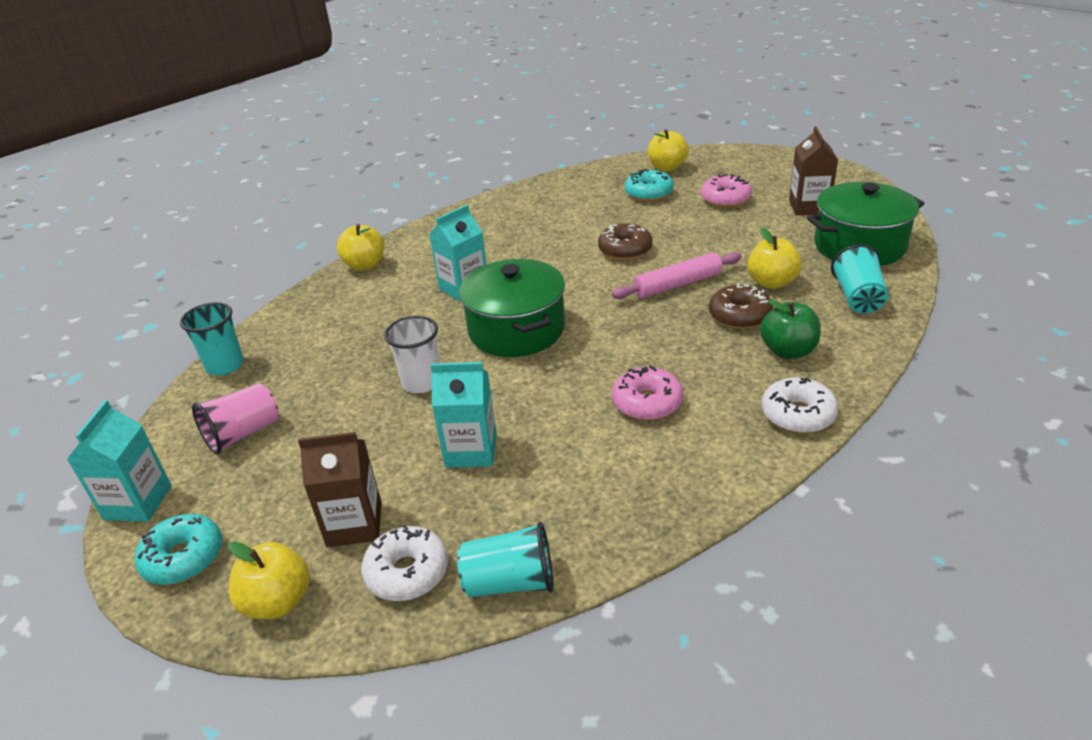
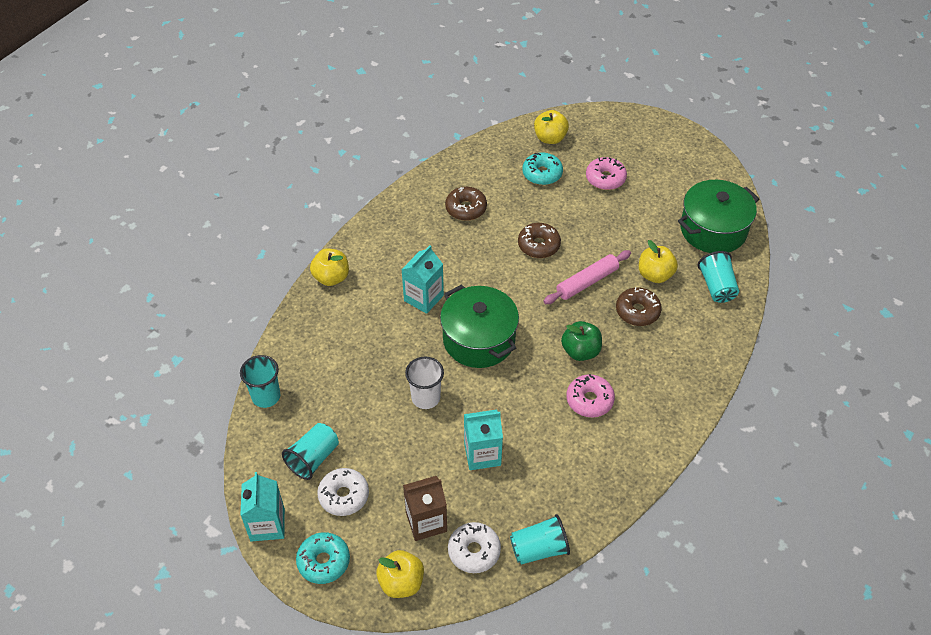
camera: 15 degrees left, 15 degrees up
pink cup [192,383,279,454] -> turquoise cup [282,423,339,480]
green apple [760,299,821,359] -> green apple moved to [561,321,602,361]
white donut [762,377,838,433] -> white donut moved to [317,468,369,516]
brown carton [789,126,838,216] -> none
none -> brown donut [445,187,487,221]

